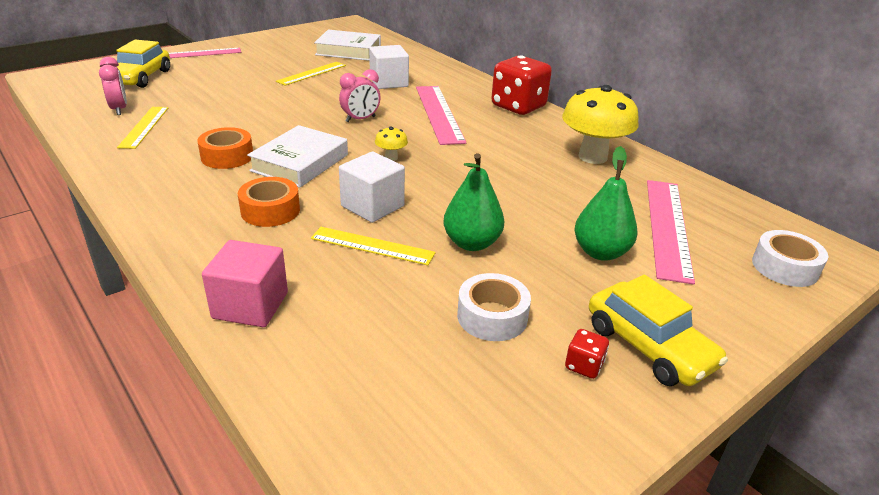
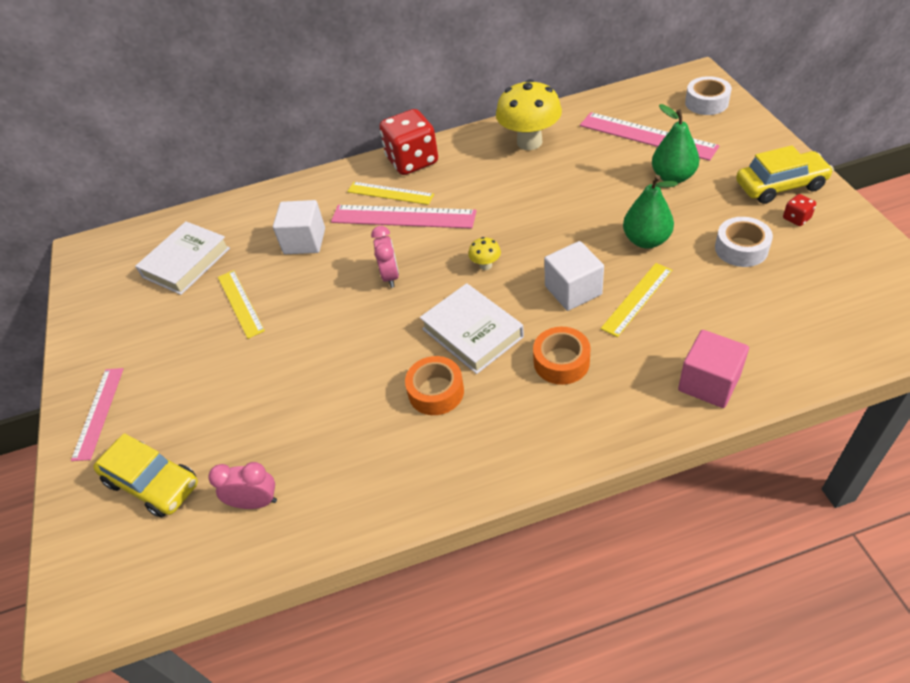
camera: 60 degrees left, 15 degrees up
yellow ruler [117,107,169,149] -> yellow ruler moved to [347,182,434,205]

